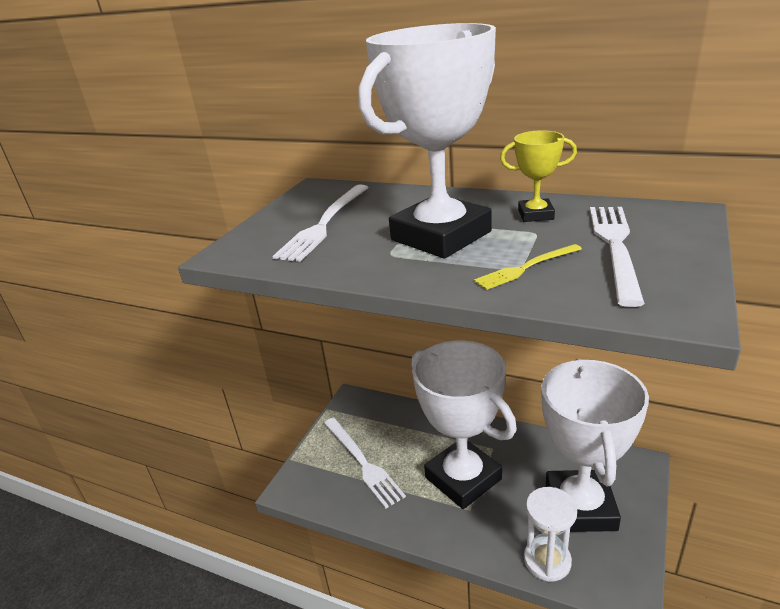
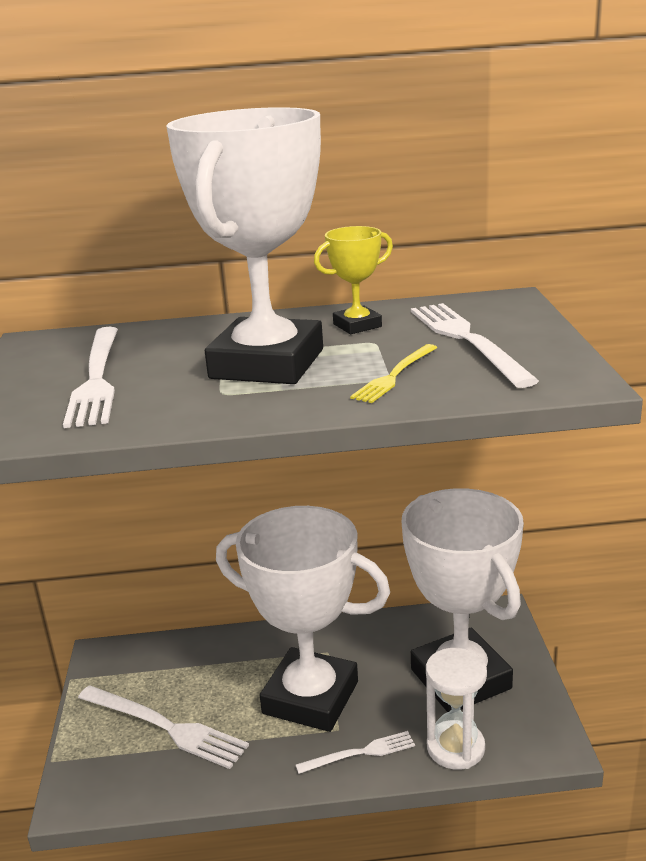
camera: 30 degrees left, 5 degrees down
none -> white fork [296,731,415,774]

